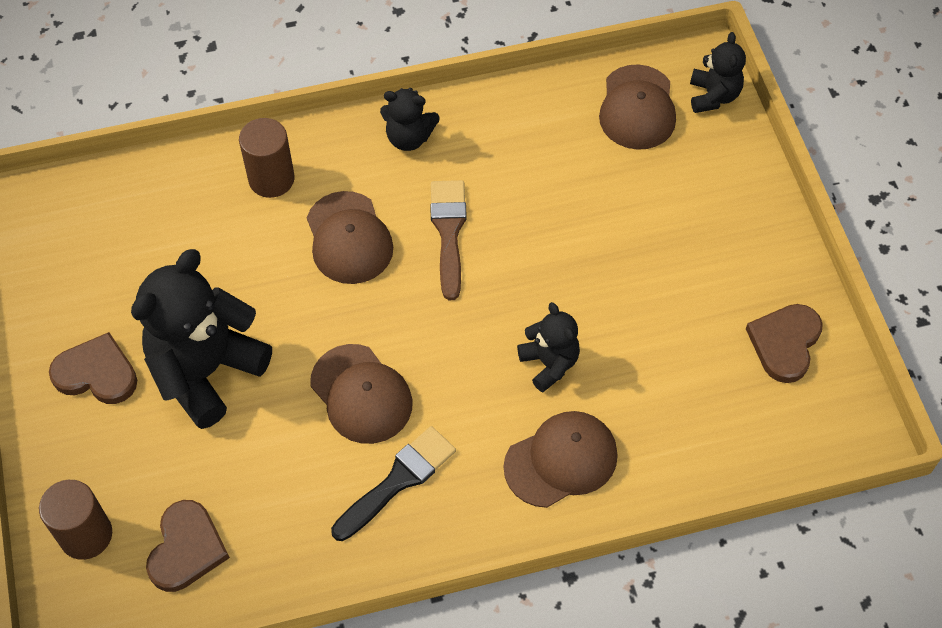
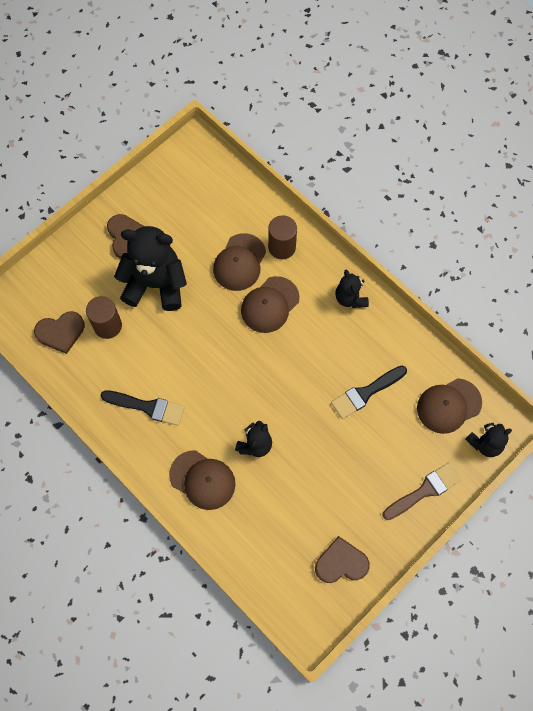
camera: 60 degrees right, 10 degrees up
brown cylinder [39,480,112,560] -> brown cylinder moved to [86,296,122,339]
brown cap [310,344,413,444] -> brown cap moved to [213,233,266,291]
brown brush [430,180,467,300] -> brown brush moved to [382,462,461,520]
none -> black brush [331,366,407,419]

